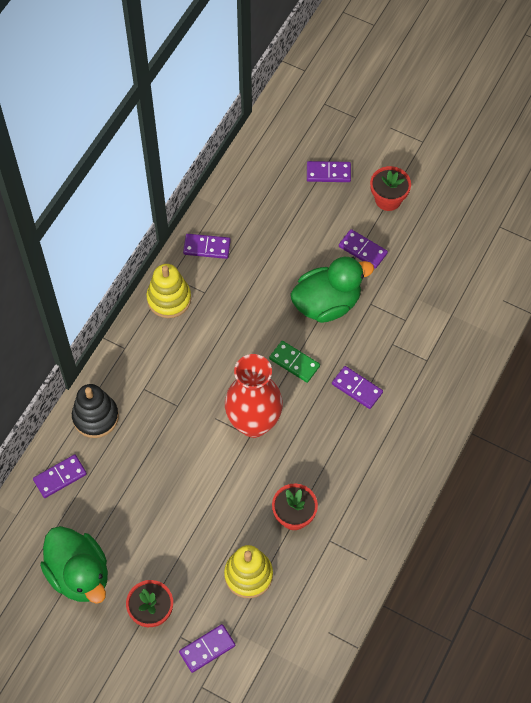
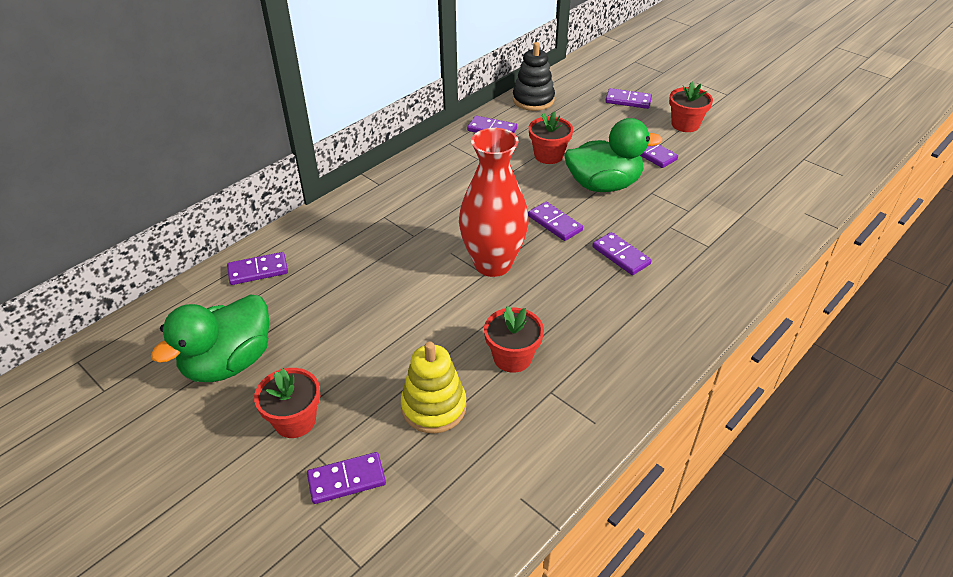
camera: 15 degrees right, 20 degrees down
green duck [40,526,108,604] -> green duck turned 60 degrees clockwise [151,294,269,382]
black stacking toy [72,384,119,438] -> black stacking toy moved to [513,42,555,111]
yellow stacking toy [147,264,191,318] -> none
green domino [269,341,320,383] -> purple domino [528,202,583,241]
none -> red flower pot [529,112,573,164]

